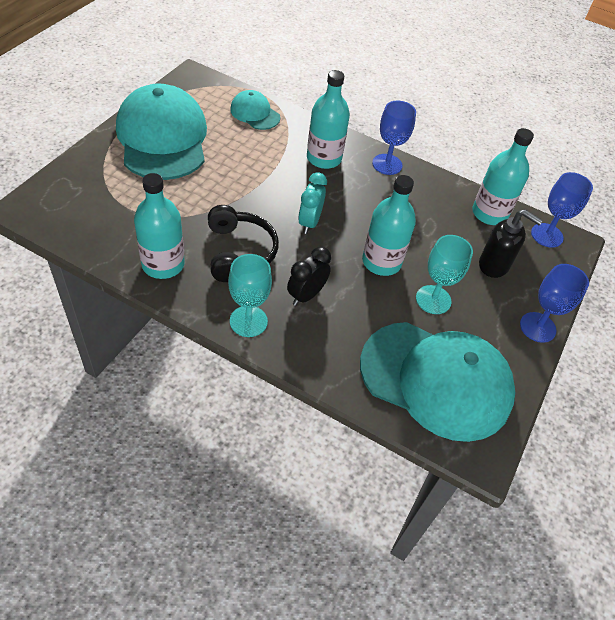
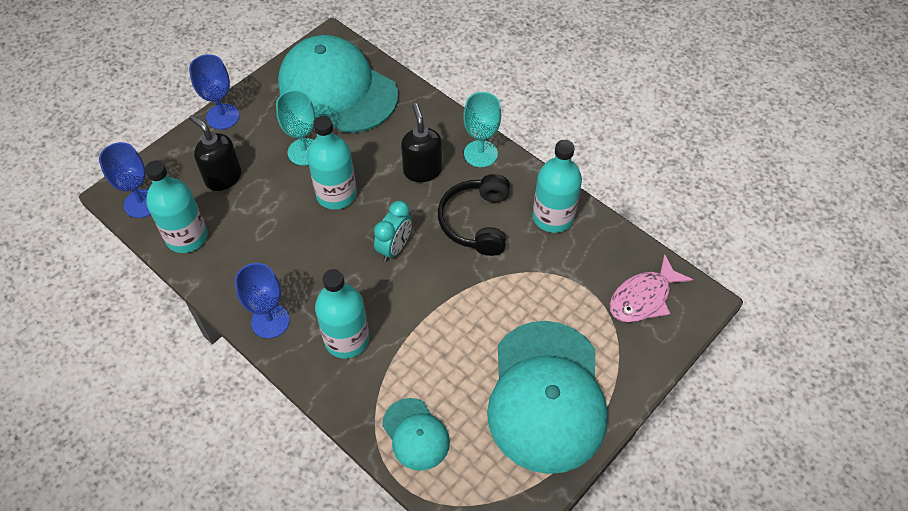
camera: 160 degrees left, 5 degrees up
black clock [287,247,331,306] -> black soap dispenser [401,103,442,182]
none -> pink fish [610,254,693,322]

